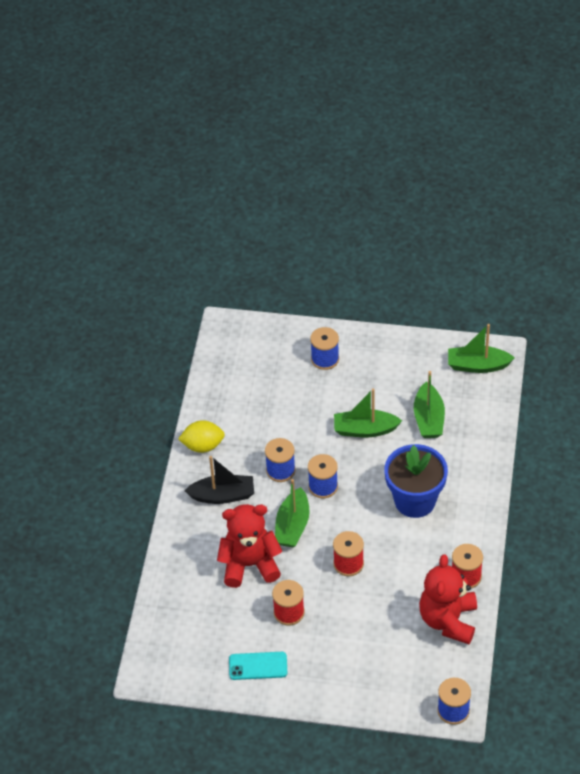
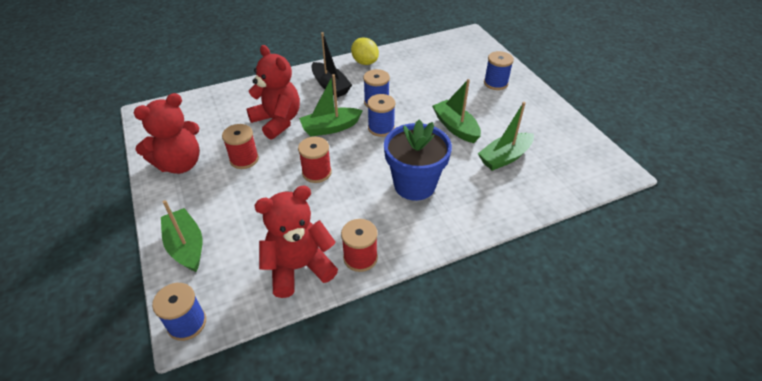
camera: 55 degrees right, 5 degrees down
turquoise phone [229,652,287,680] -> red teddy bear [133,93,200,174]
green boat [448,324,515,373] -> green boat moved to [161,200,202,272]

